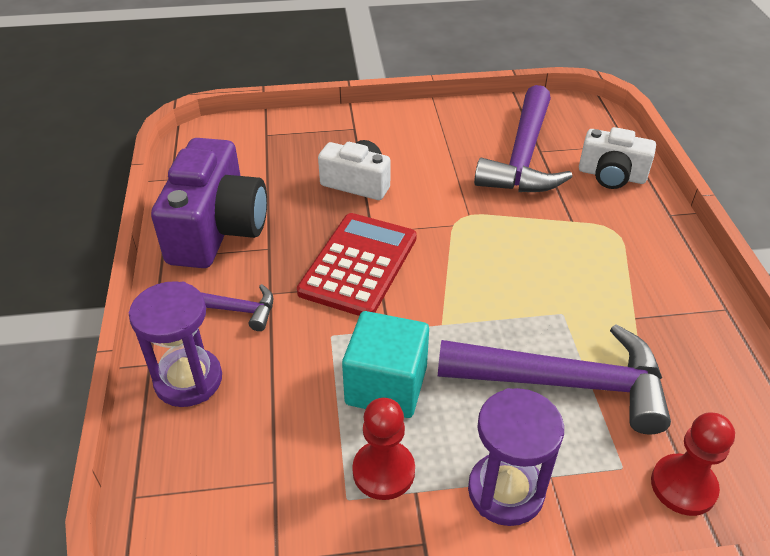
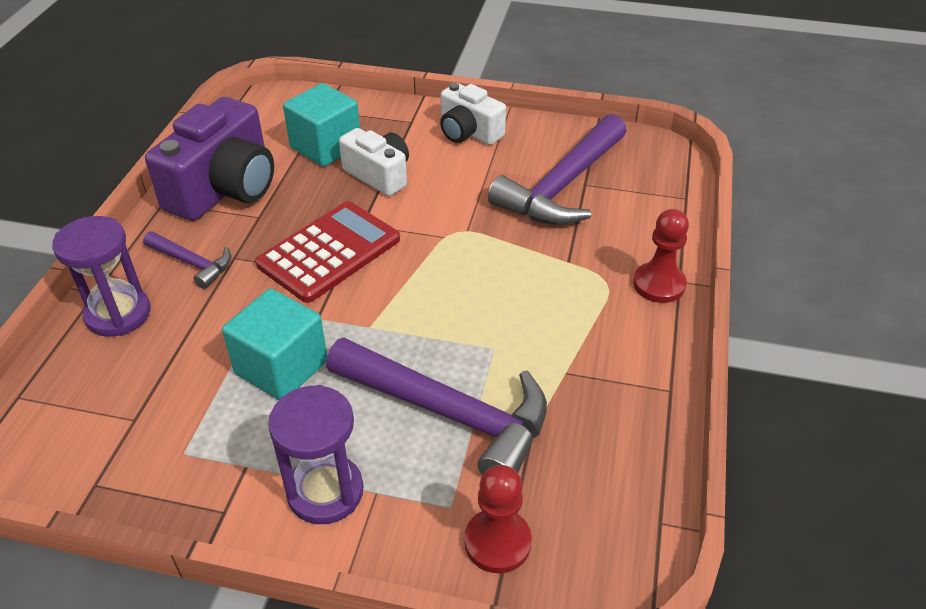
camera: 20 degrees right, 0 degrees up
red pawn [352,398,415,500] -> red pawn moved to [633,209,689,303]
white camera [579,127,656,189] -> white camera moved to [440,83,506,145]
none -> turquoise cube [283,83,360,167]

